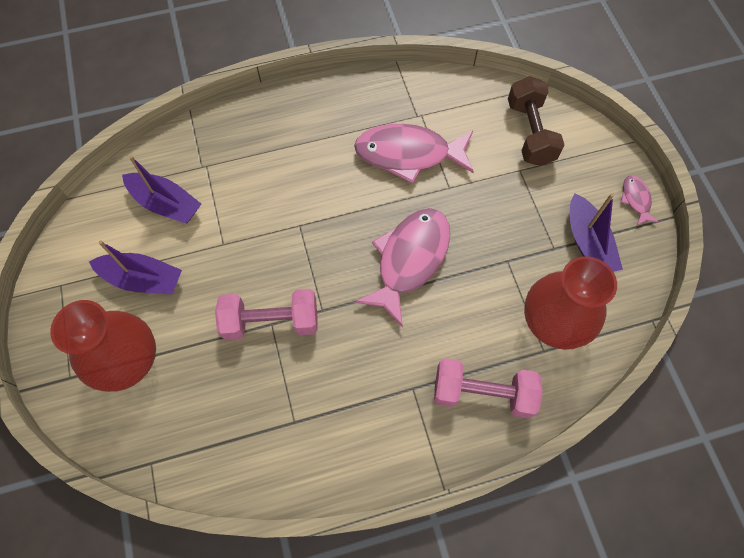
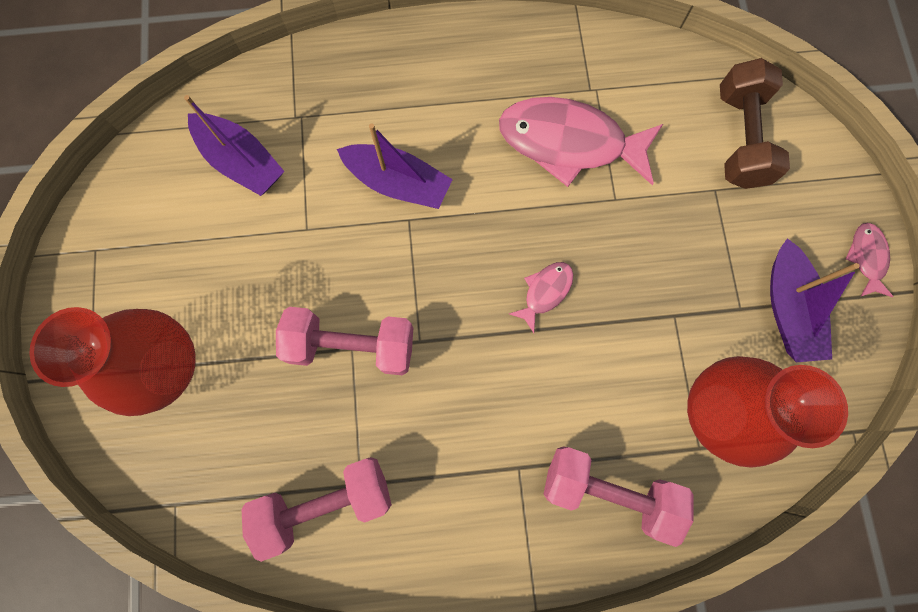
camera: 10 degrees right, 10 degrees up
purple boat [89,240,182,294] -> purple boat moved to [337,123,453,209]
pink fish [355,208,450,327] -> pink fish [509,262,573,333], size x0.46
none -> pink dumbbell [241,457,392,562]

